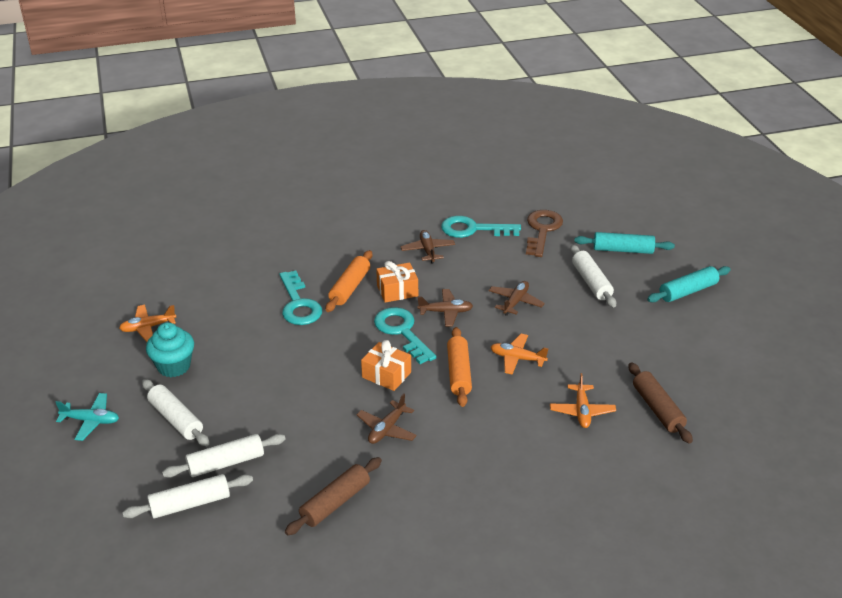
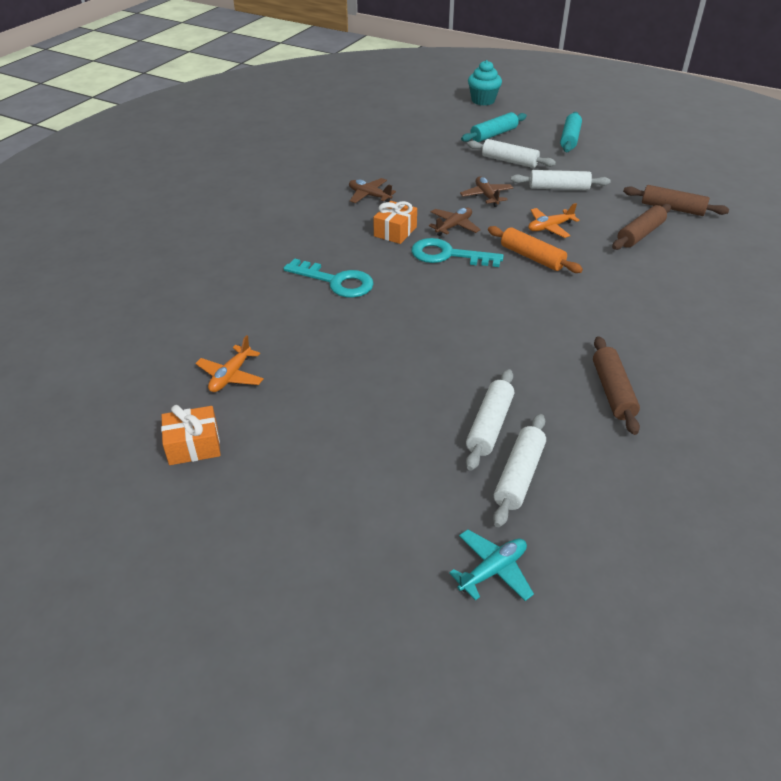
camera: 45 degrees left, 5 degrees up
turquoise plane [56,393,119,441] -> turquoise plane moved to [449,529,534,601]
white rolling pin [142,379,210,446] -> white rolling pin moved to [511,170,611,190]
turquoise cupcake [146,322,194,377] -> turquoise cupcake moved to [468,60,502,106]
orange rolling pin [325,250,372,312] -> none
brown plane [357,394,417,444] -> none
orange gift [361,340,411,391] -> orange gift moved to [161,405,221,465]
turquoise key [441,216,521,238] -> none
brown key [526,210,563,257] -> none
orange plane [550,373,616,428] -> brown rolling pin [612,204,671,250]

